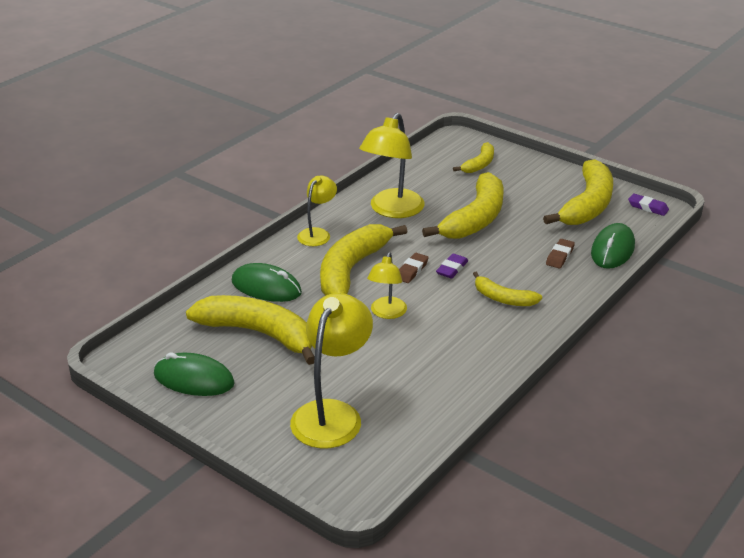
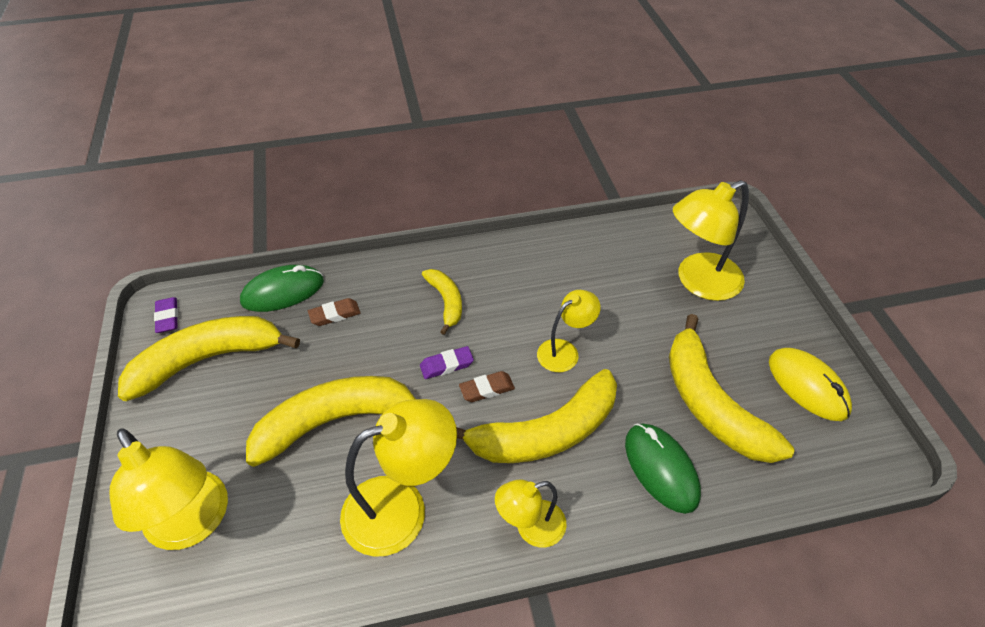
camera: 140 degrees left, 15 degrees up
green mouse [154,353,235,396] -> yellow mouse [769,348,852,421]
yellow banana [453,142,494,173] -> yellow lamp [110,428,228,550]

